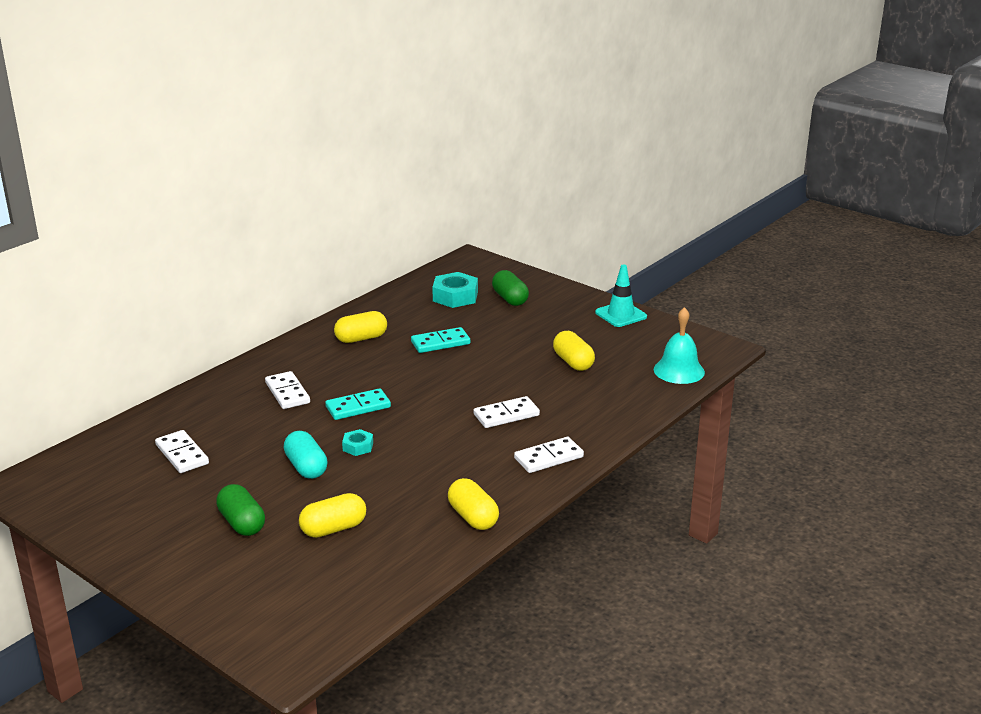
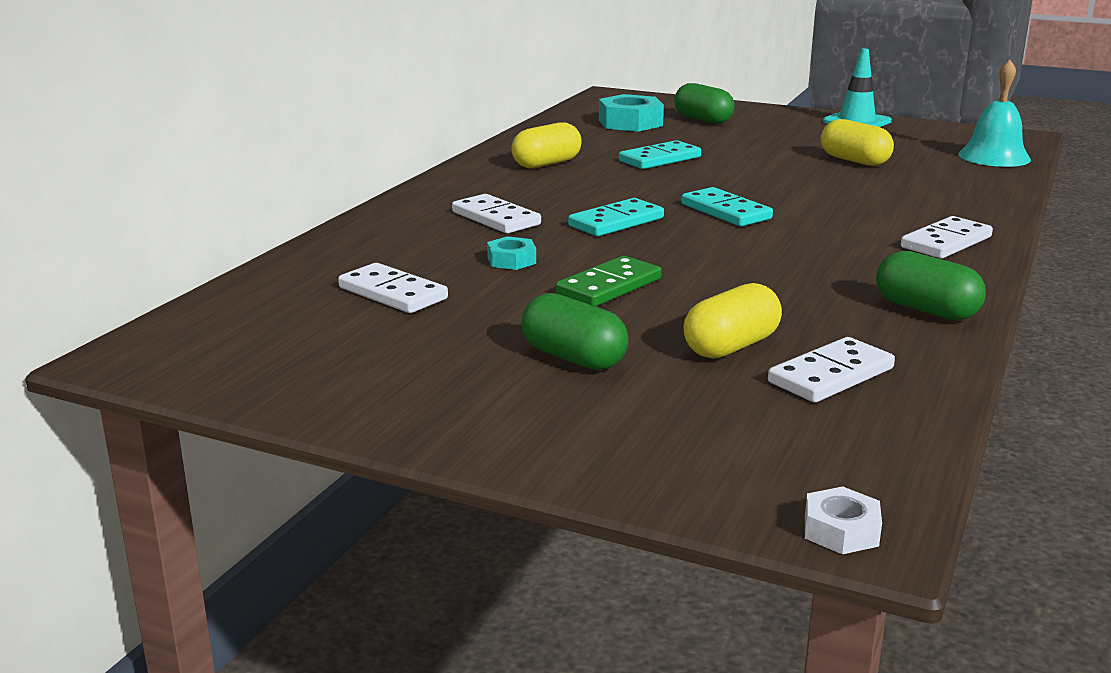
camera: 15 degrees left, 5 degrees down
turquoise capsule [284,431,328,479] -> green domino [556,256,662,307]
turquoise nut [342,429,373,456] -> turquoise nut moved to [487,236,536,270]
yellow capsule [448,478,499,530] -> green capsule [876,251,986,320]
white domino [474,396,540,428] -> white domino moved to [768,337,895,403]
none -> turquoise domino [681,187,773,226]
none -> white nut [805,487,882,554]

